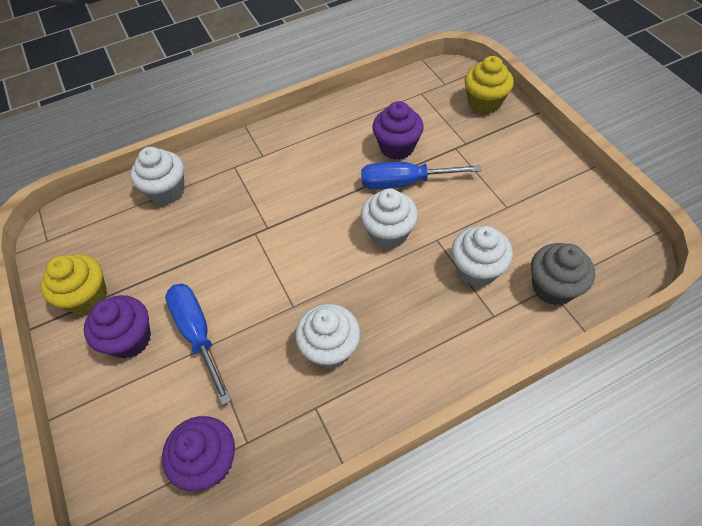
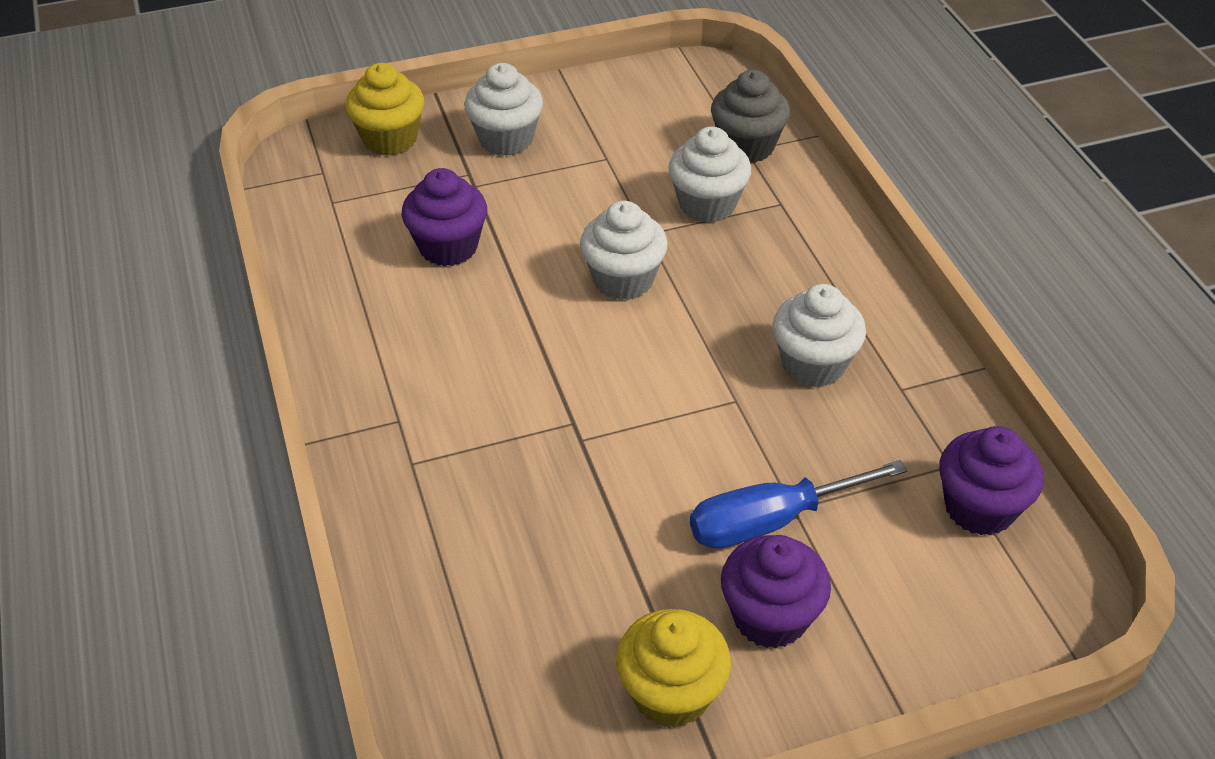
camera: 85 degrees left, 10 degrees down
white cupcake [131,147,185,205] -> white cupcake moved to [465,63,543,156]
blue screwdriver [361,162,481,189] -> none

